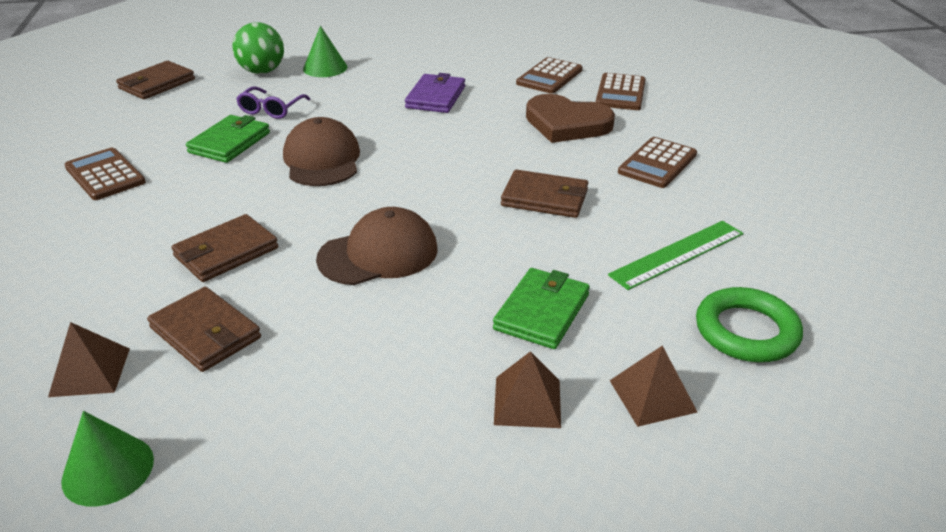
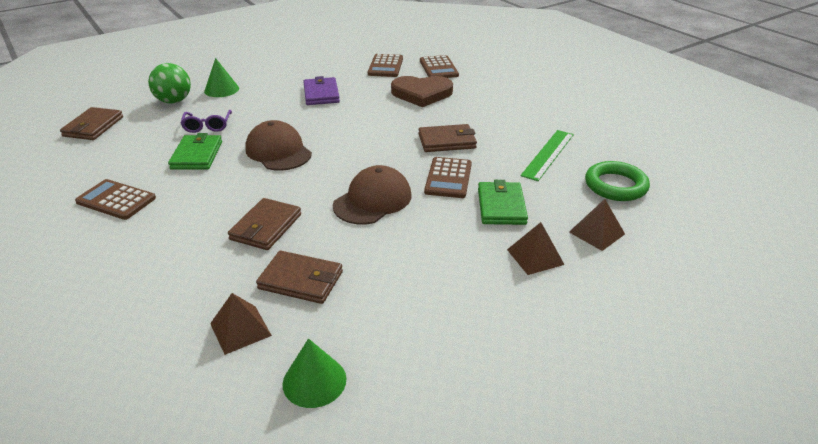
camera: 25 degrees left, 0 degrees up
brown calculator [618,137,697,188] -> brown calculator moved to [424,157,472,198]

